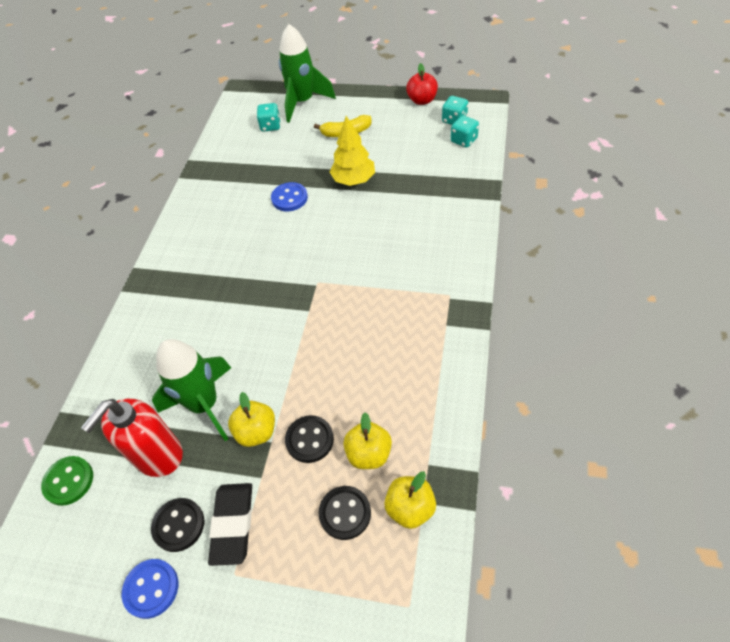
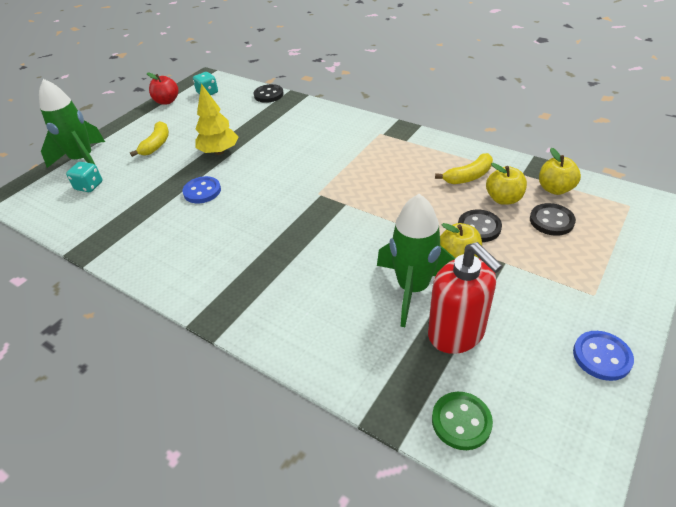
camera: 70 degrees left, 10 degrees down
black button [151,498,204,552] -> black button moved to [254,84,284,103]
black eraser [208,483,252,566] -> none
turquoise dice [451,115,479,148] -> none
none -> yellow banana [435,153,493,184]

